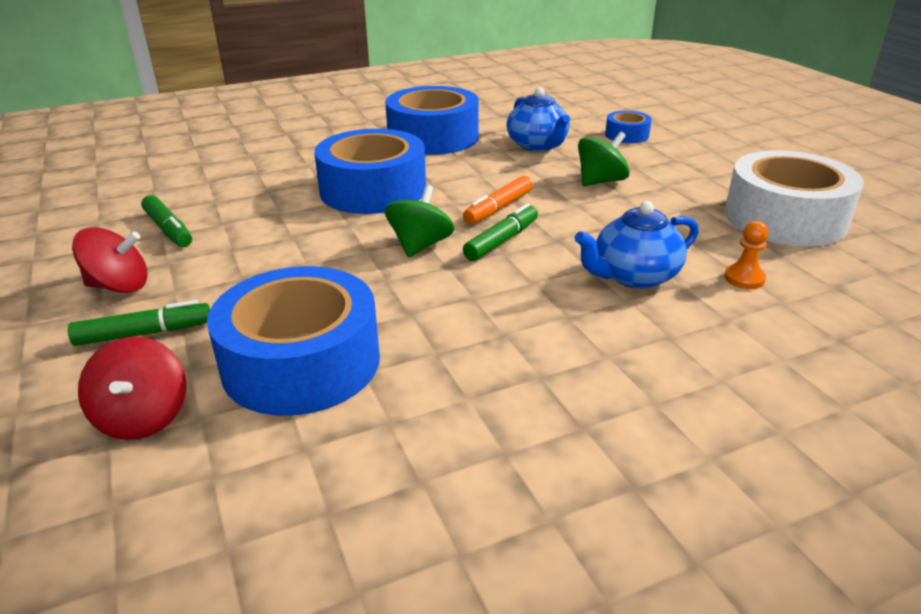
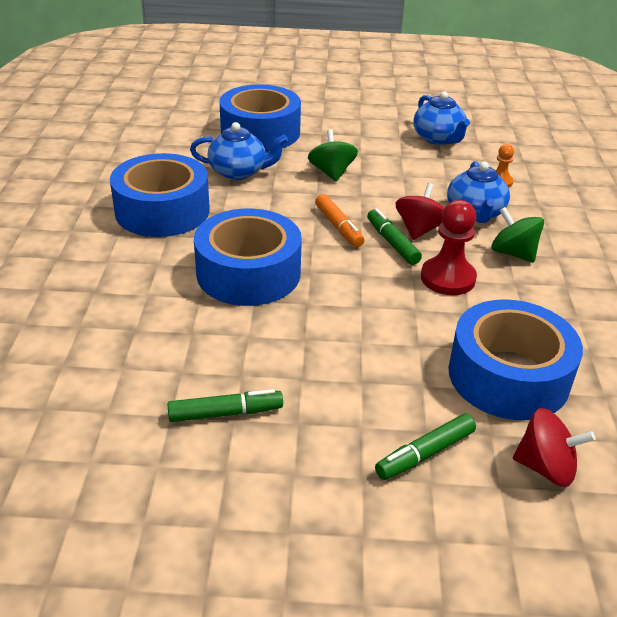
camera: 65 degrees left, 5 degrees up
green marker [68,300,210,346] -> green marker turned 135 degrees counterclockwise [375,413,476,480]
red spinning top [72,227,147,293] -> red spinning top moved to [396,183,444,240]
green spinning top [385,185,455,258] -> green spinning top moved to [491,207,544,262]
blue tape [605,111,652,143] -> blue tape [219,84,301,151], size x2.10
white tape [725,150,864,246] -> blue teapot [413,91,470,145]
none -> red pawn [421,200,477,295]

